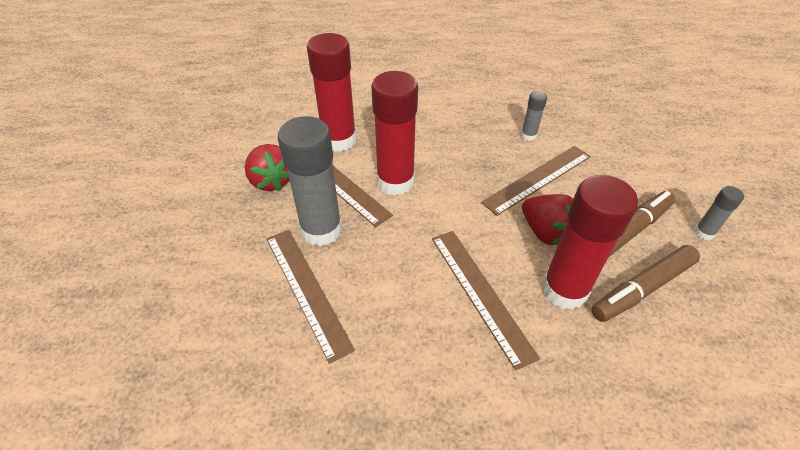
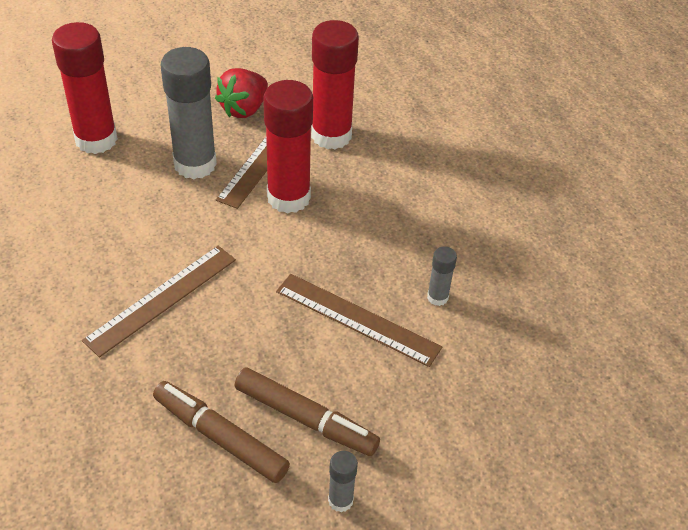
camera: 65 degrees right, 0 degrees up
brown ruler [267,230,355,364] -> none
red strawberry [522,194,574,245] -> none
red glue stick [542,175,638,310] -> red glue stick moved to [52,22,118,154]

